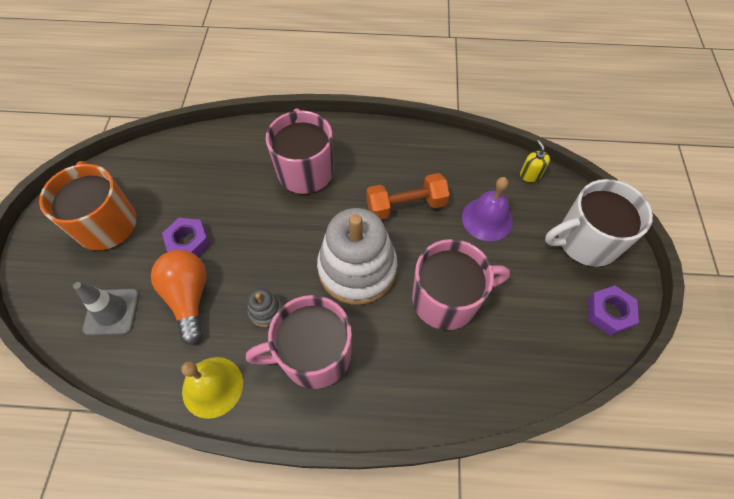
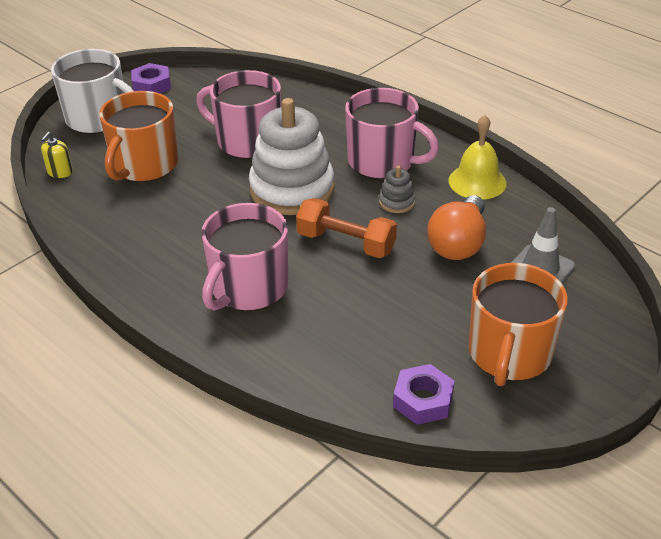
camera: 140 degrees left, 20 degrees down
purple nut [162,218,210,256] -> purple nut moved to [393,364,455,425]
orange dumbbell [366,173,450,219] -> orange dumbbell moved to [296,198,397,258]
purple bell [462,177,513,241] -> orange mug [99,91,178,182]

